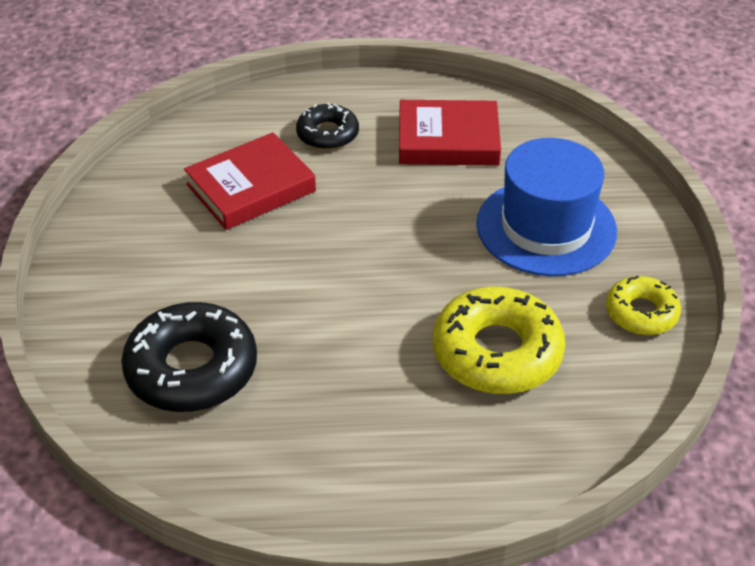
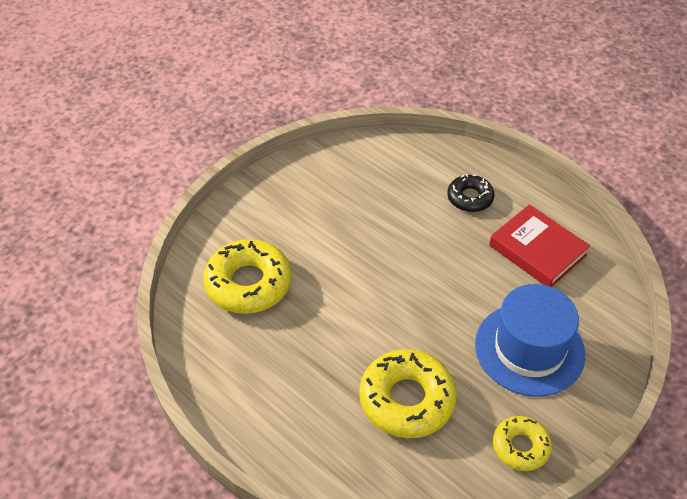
camera: 45 degrees right, 5 degrees up
black donut [121,302,257,412] -> yellow donut [203,239,292,314]
red book [184,132,316,230] -> none

